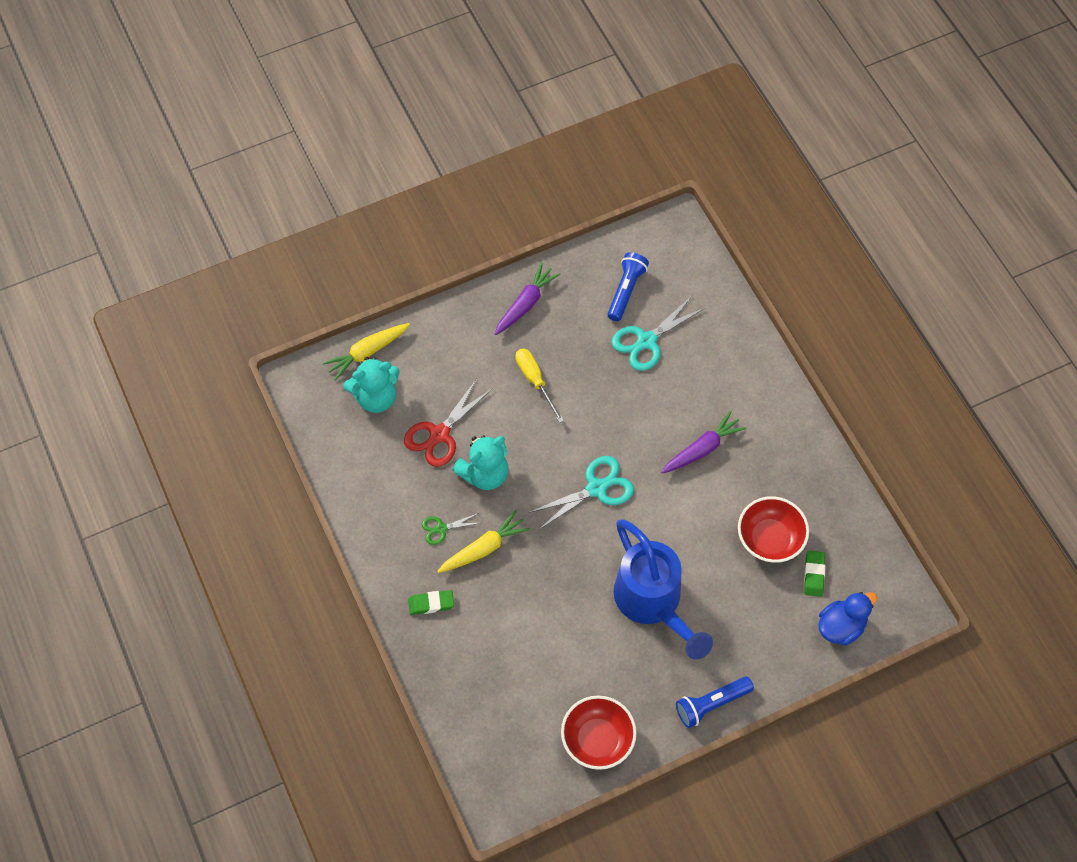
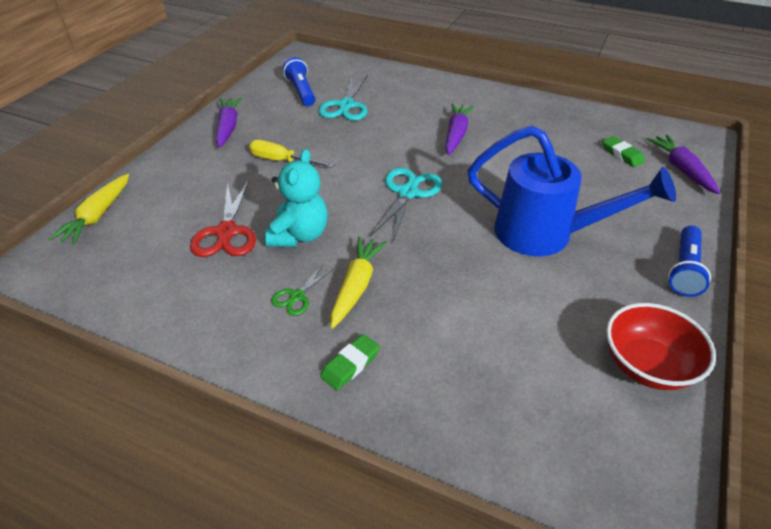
camera: 40 degrees left, 20 degrees down
turquoise teddy bear [343,357,400,413] -> none
red bowl [738,496,809,563] -> none
blue duck [818,592,877,646] -> purple carrot [646,134,720,194]

